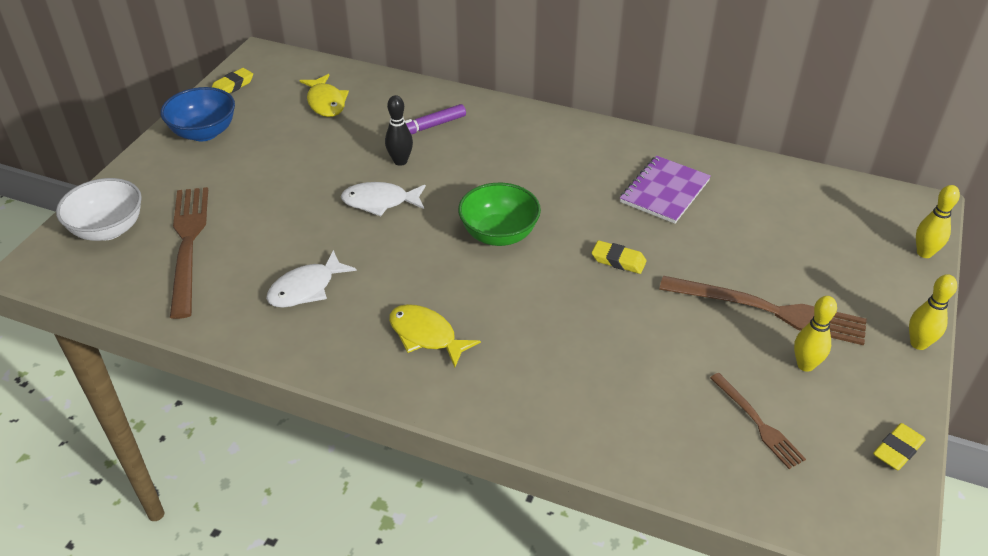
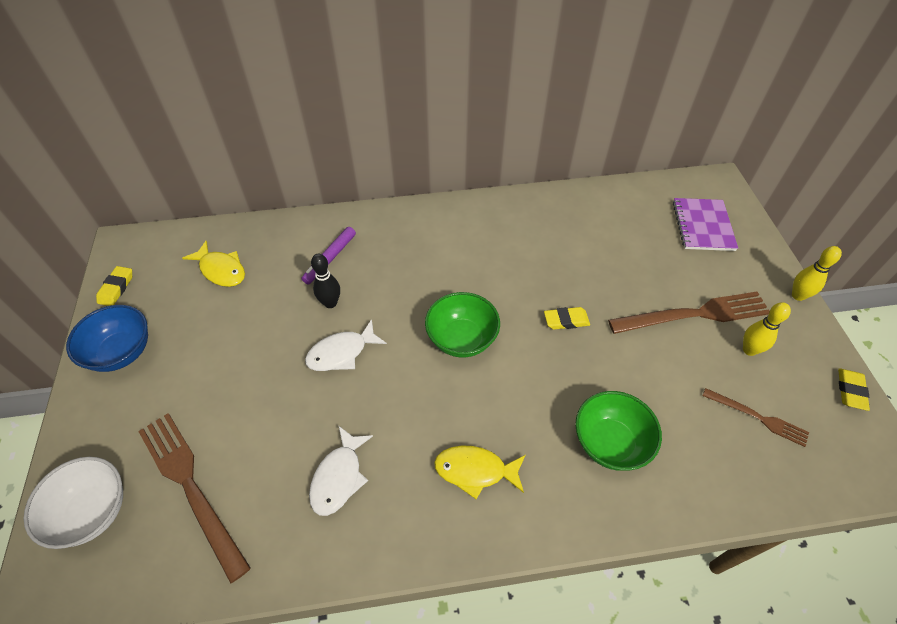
camera: 30 degrees left, 10 degrees up
purple notebook [620,156,711,224] -> purple notebook moved to [673,198,738,251]
yellow bowling pin [916,185,960,258] -> none
none -> green bowl [575,391,662,471]

